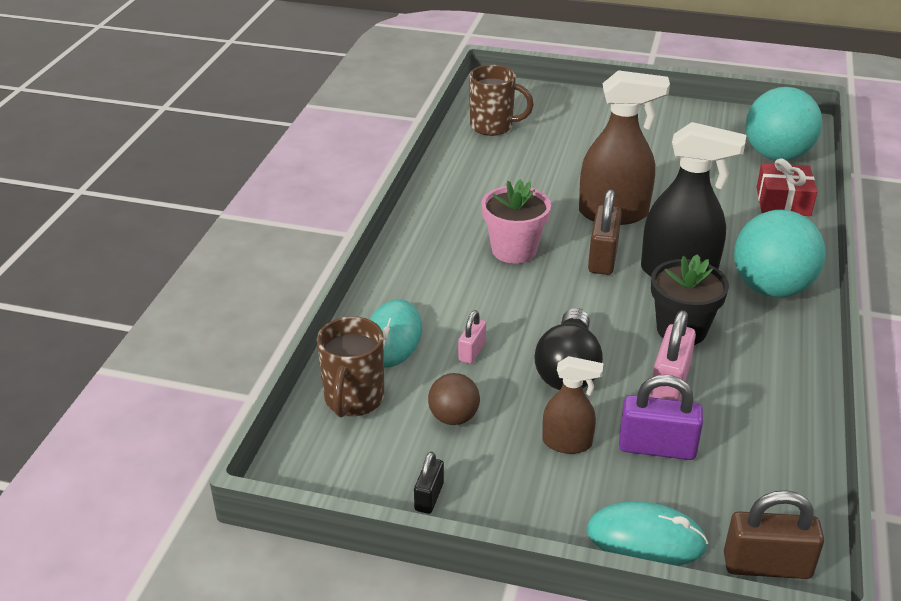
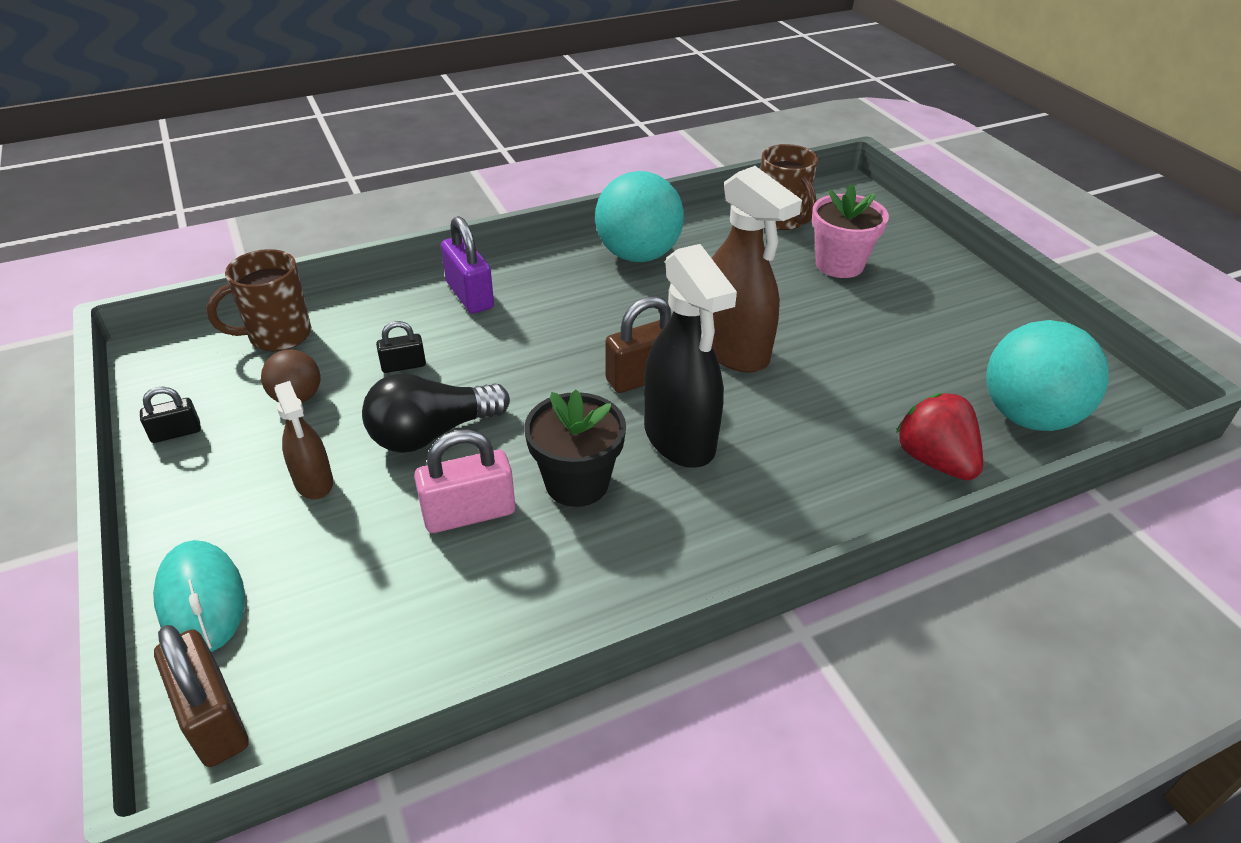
camera: 50 degrees right, 5 degrees up
turquoise mouse [370,300,422,368] -> none
pink padlock [458,310,486,364] -> black padlock [376,321,426,373]
pink flower pot [482,179,551,264] -> pink flower pot moved to [812,183,889,278]
purple padlock [619,375,703,460] -> purple padlock moved to [441,216,494,314]
turquoise ball [734,210,825,297] -> turquoise ball moved to [595,171,684,262]
red gift [757,158,817,216] -> red strawberry [896,393,983,480]

